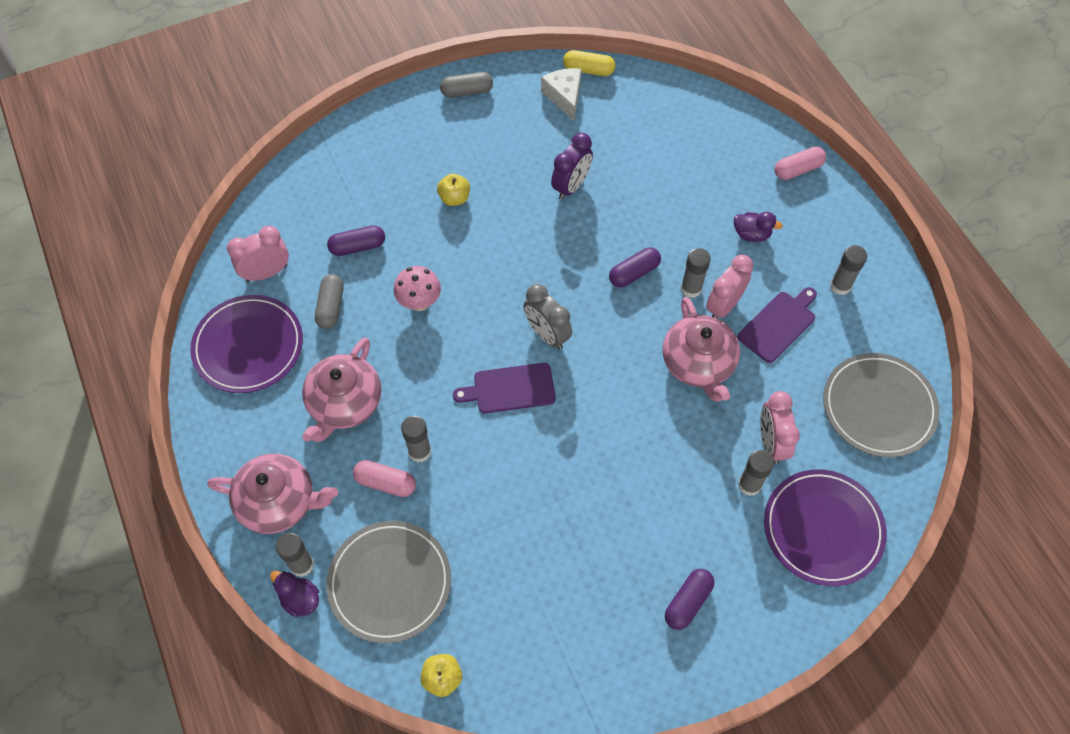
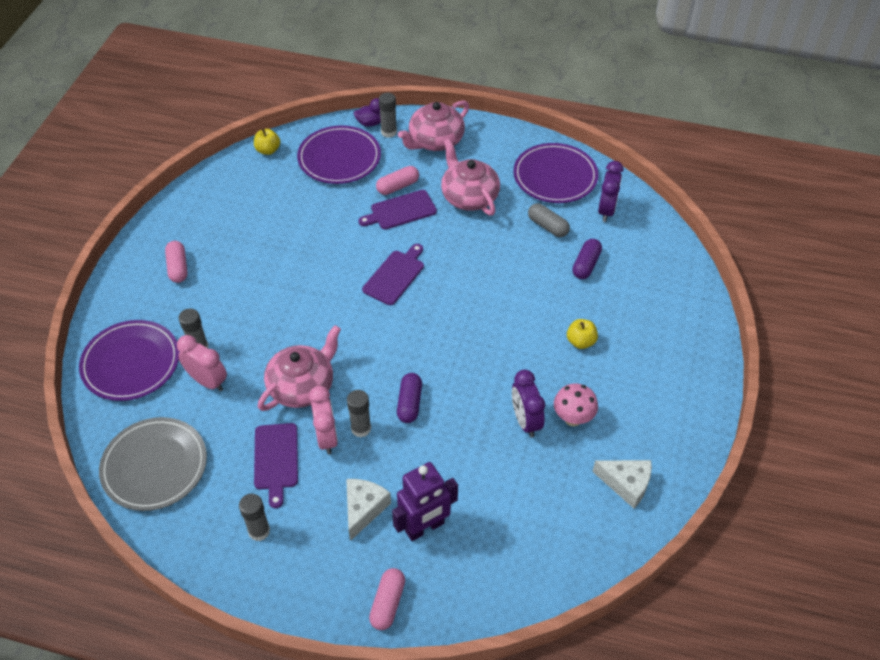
camera: 130 degrees right, 10 degrees down
pink clock [227,226,289,282] -> purple clock [598,161,624,222]
grey plate [326,521,451,643] -> purple plate [297,125,381,184]
pink mushroom [394,266,441,311] -> pink mushroom moved to [554,383,598,426]
grey glue stick [401,416,431,462] -> purple cutting board [358,190,437,229]
grey capsule [440,72,493,98] -> none
grey clock [523,284,572,350] -> none
yellow capsule [563,50,615,76] -> none
pink teapot [663,297,740,401] -> pink teapot turned 105 degrees clockwise [258,325,341,411]
purple capsule [665,569,714,630] -> pink capsule [165,241,188,283]
purple duck [734,211,783,242] -> white cheese [346,479,391,541]
none -> purple robot [392,462,458,541]

